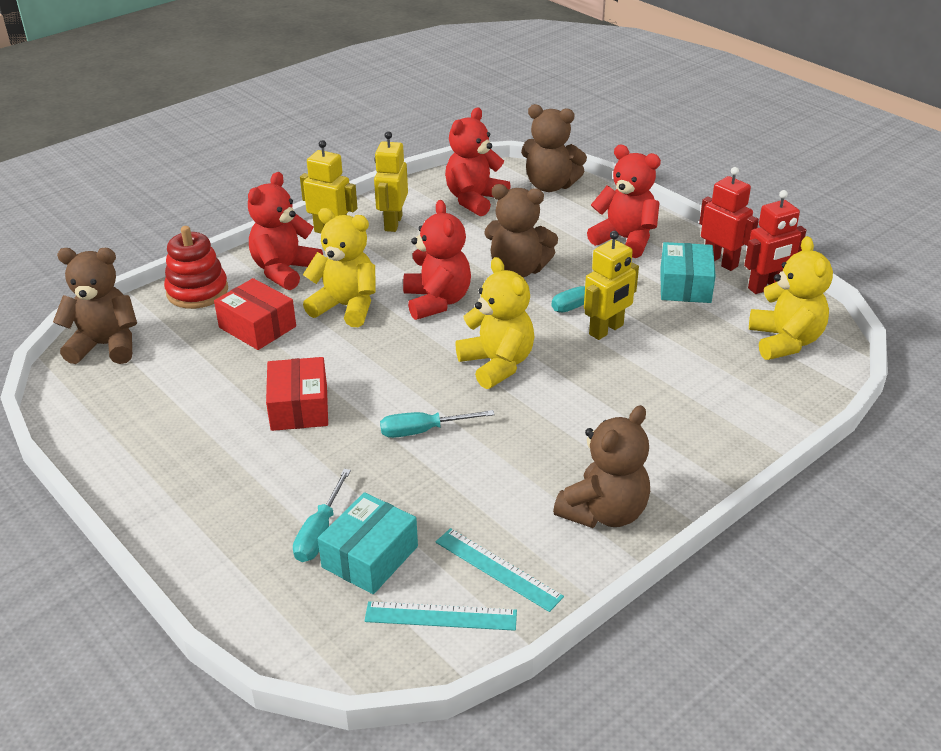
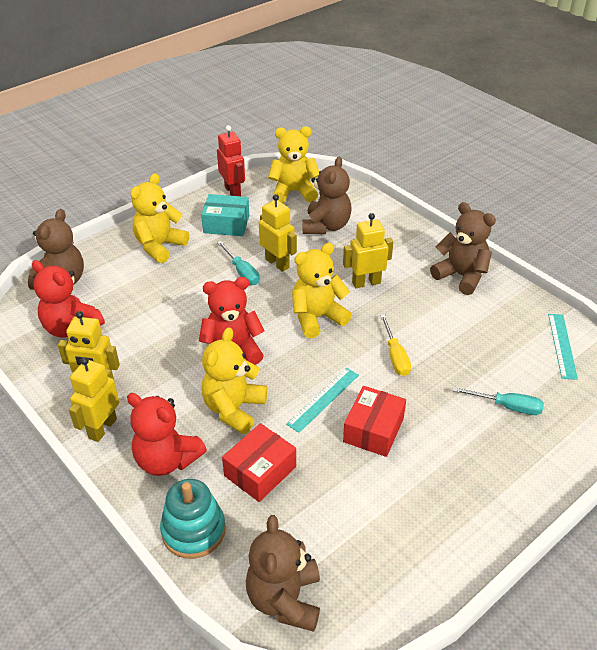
camera: 90 degrees left, 5 degrees up
red stacking toy [164,226,228,309] -> turquoise stacking toy [160,479,226,559]
red box [266,357,328,431] -> red box turned 60 degrees counterclockwise [343,386,406,457]
turquoise box [318,492,418,594] -> none
turquoise screwdriver [380,410,495,438] -> yellow screwdriver [380,314,411,376]
turquoise ruler [436,528,564,612] -> turquoise ruler moved to [286,368,359,433]
brown teddy bear [484,184,558,278] -> brown teddy bear moved to [303,157,352,234]
red teddy bear [587,145,661,258] -> yellow teddy bear [130,173,189,263]
red robot [699,167,759,271] -> none
none -> yellow robot [343,213,393,288]

